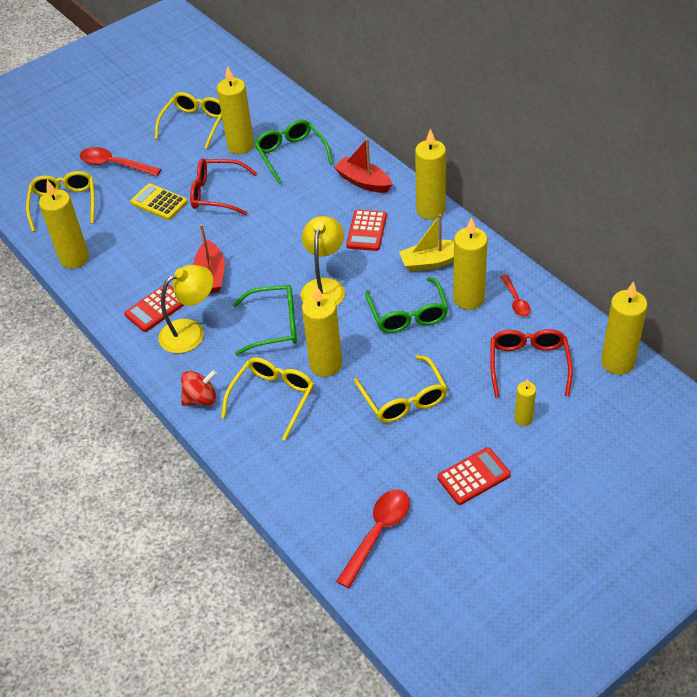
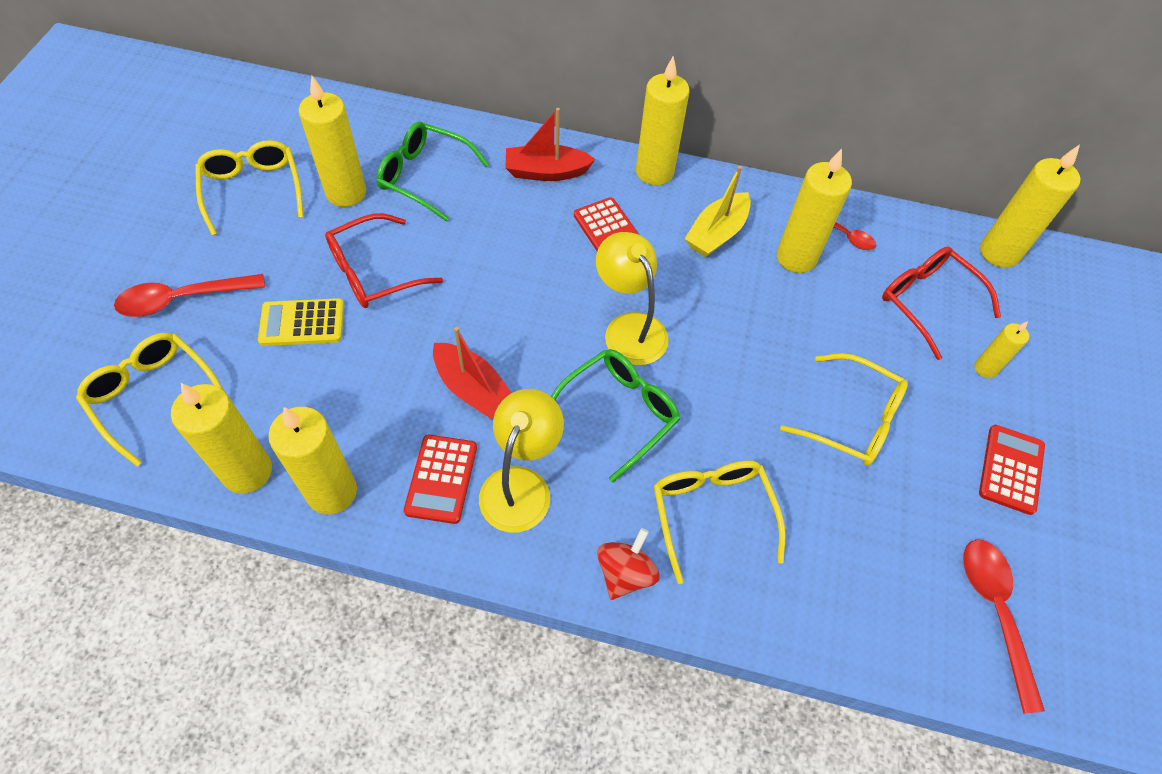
camera: 45 degrees left, 10 degrees up
yellow candle [302,285,342,377] -> yellow candle moved to [268,407,357,514]
green glasses [365,277,448,333] -> none

